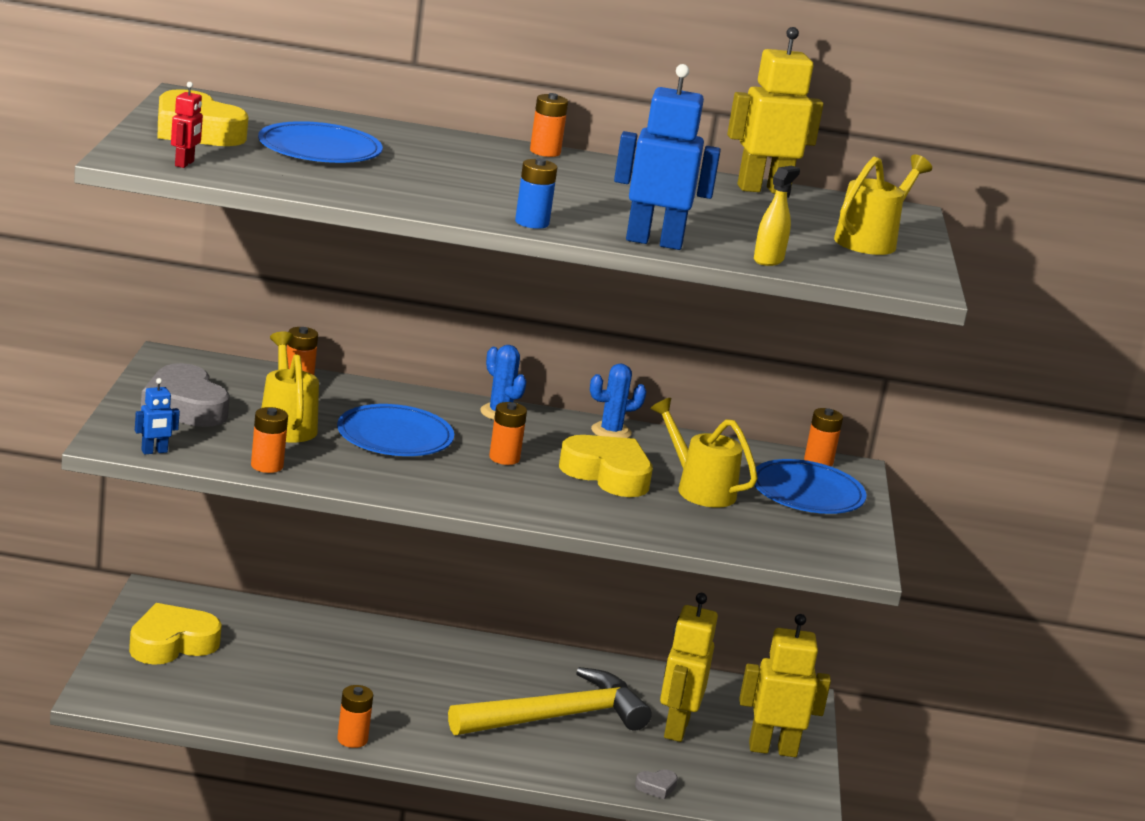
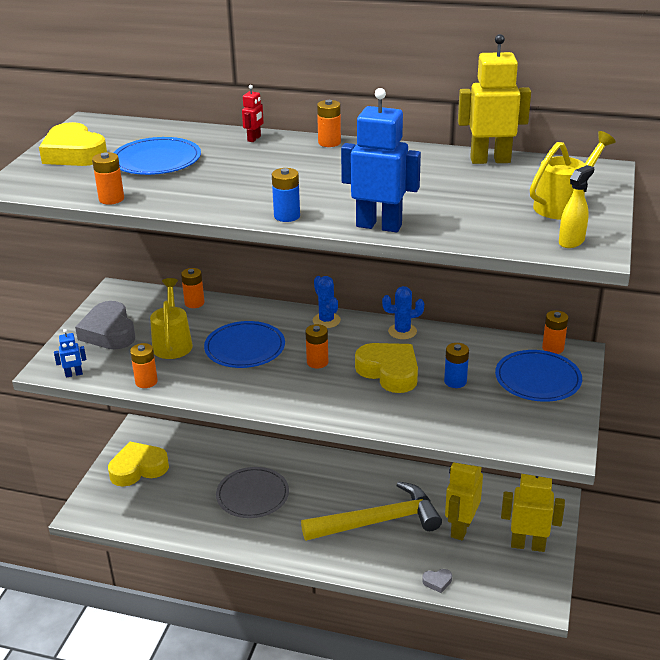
camera: 15 degrees right, 10 degrees up
red robot [171,82,203,168] -> red robot moved to [242,85,264,142]
orange battery [337,685,373,748] -> orange battery moved to [92,152,124,205]
yellow watering can [650,398,758,508] -> blue battery [444,343,469,388]
yellow spray bottle [754,166,800,266] -> yellow spray bottle moved to [559,165,594,248]
none -> grey plate [216,467,289,518]

